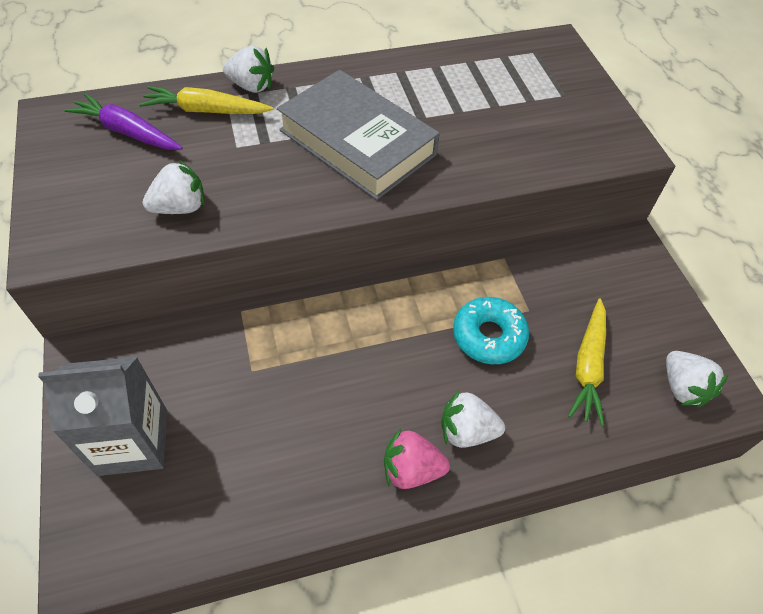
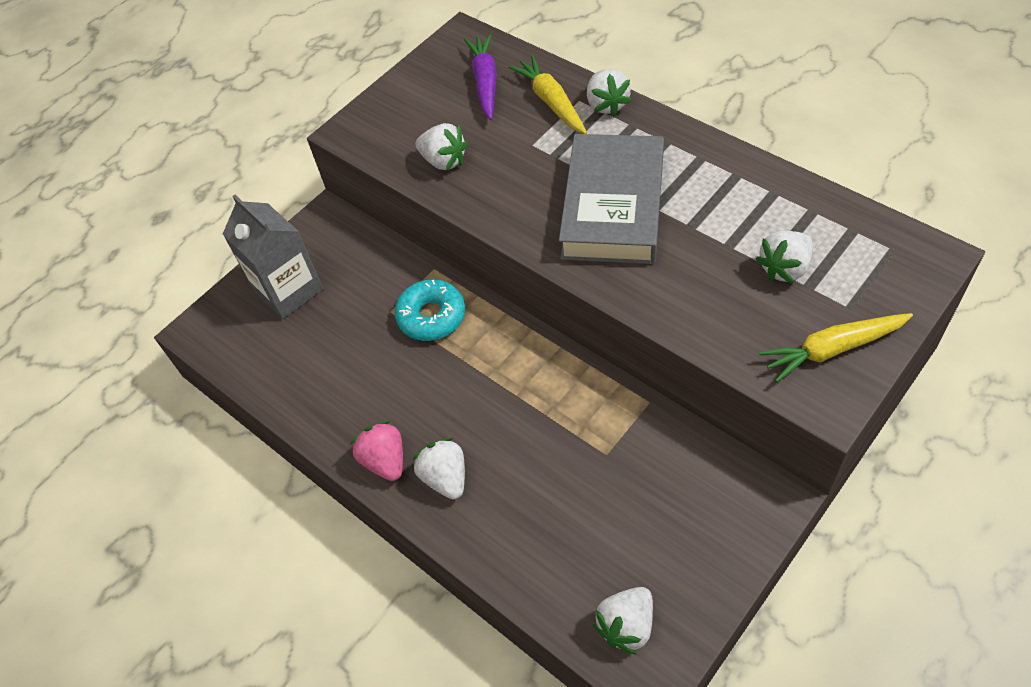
camera: 65 degrees right, 0 degrees up
turquoise donut [453,297,529,364] -> turquoise donut moved to [395,279,465,341]
yellow carrot [568,298,606,426] -> yellow carrot moved to [759,313,913,382]
none -> white strawberry [756,231,813,284]

